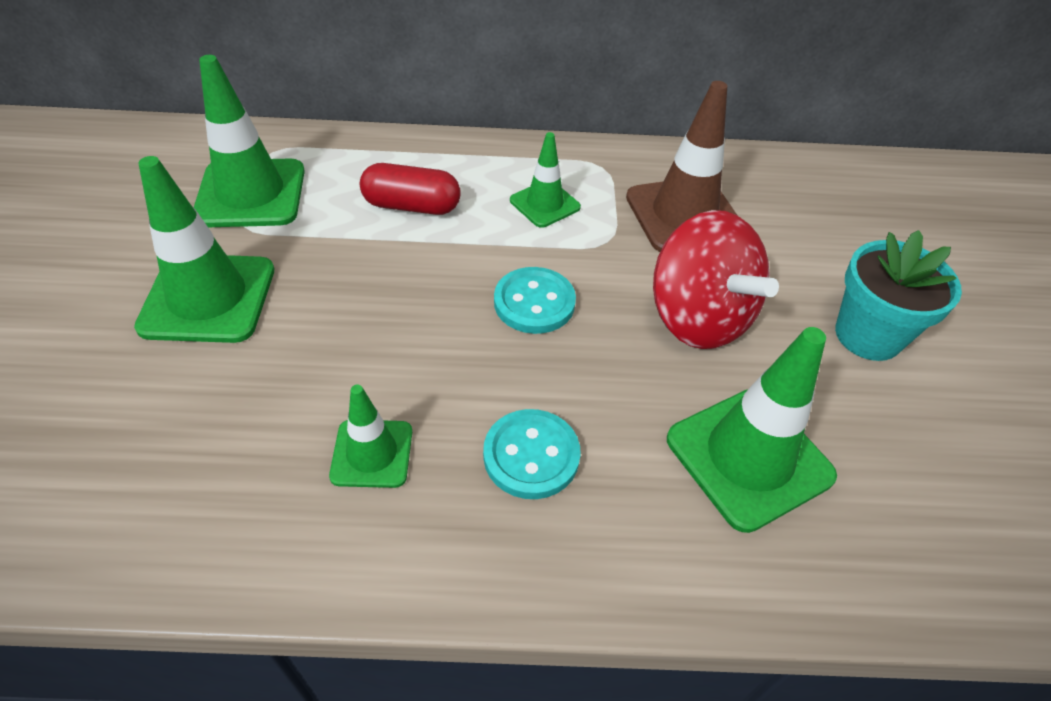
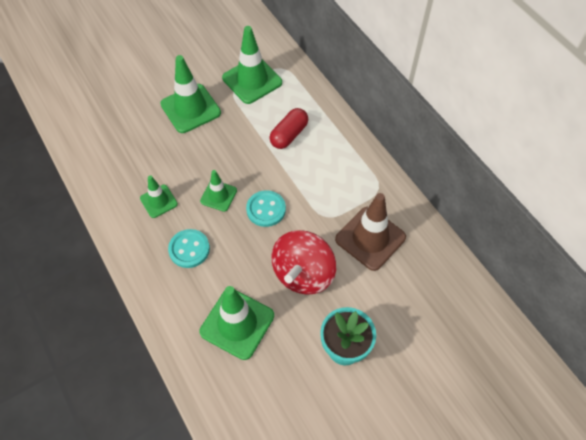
camera: 60 degrees right, 10 degrees up
red capsule [360,163,461,215] -> red capsule turned 60 degrees clockwise [269,108,308,149]
green traffic cone [510,132,581,228] -> green traffic cone moved to [200,170,237,212]

